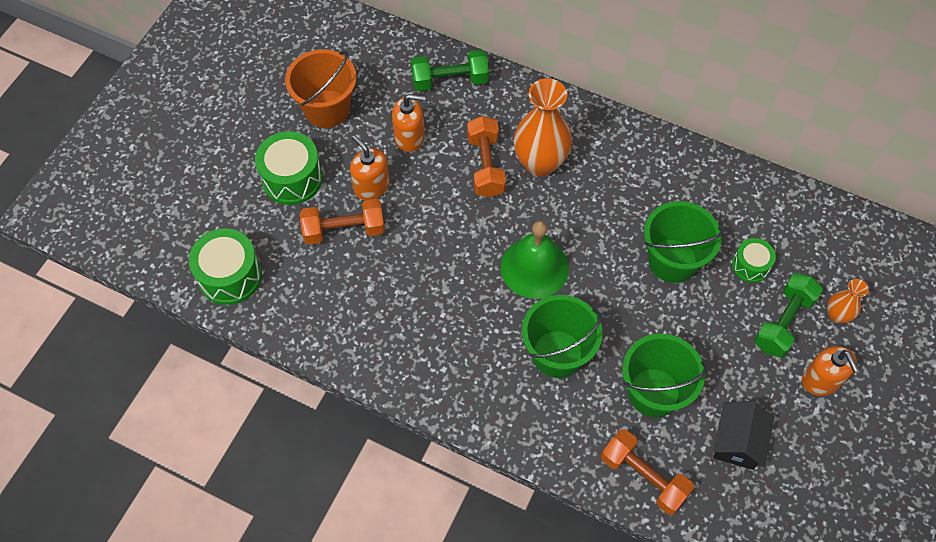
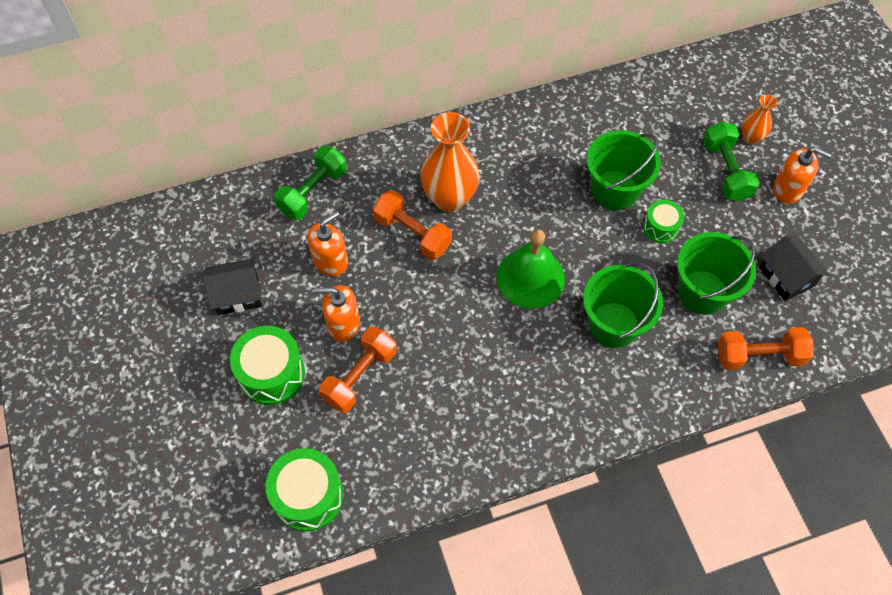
camera: 45 degrees left, 0 degrees up
orange bucket [285,49,357,128] -> black house [203,258,262,315]
green drum [732,238,776,283] -> green drum moved to [643,200,684,243]

